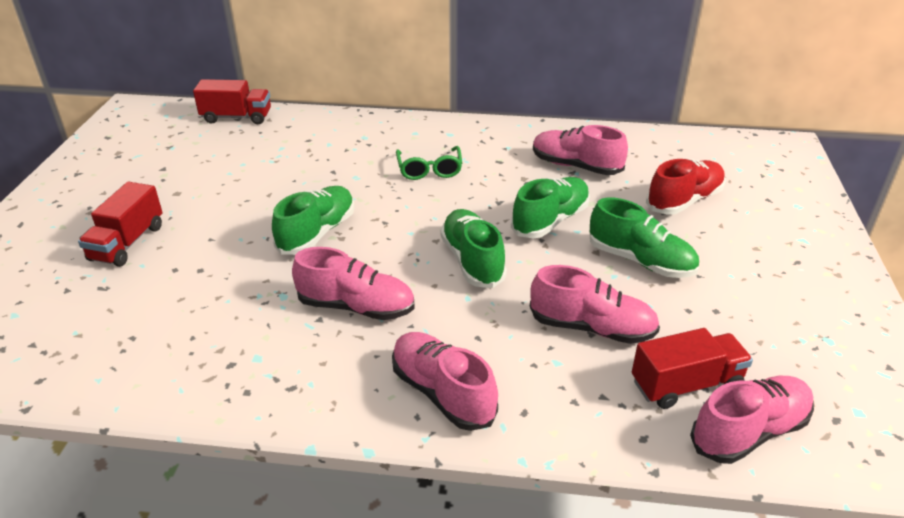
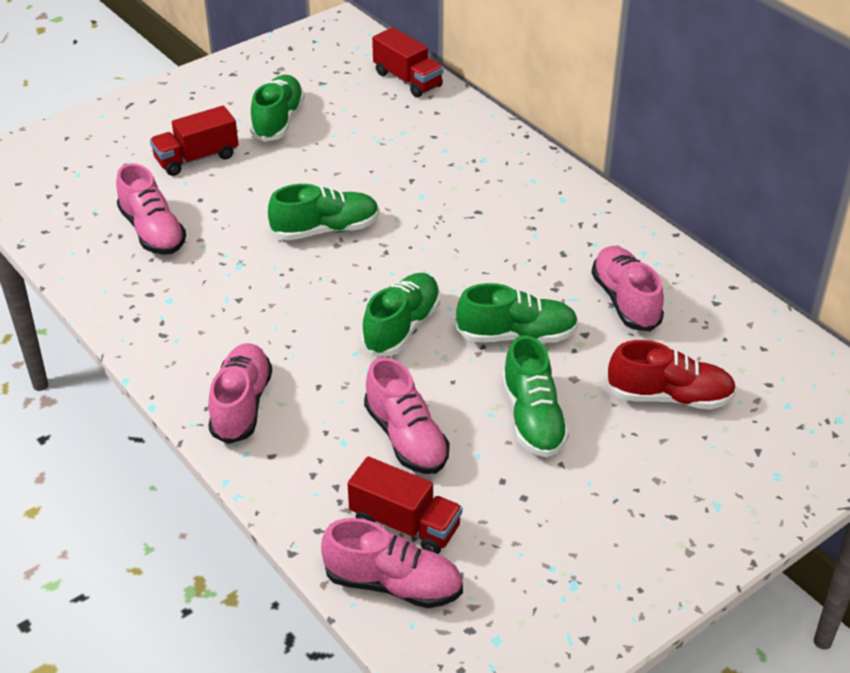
camera: 45 degrees right, 5 degrees up
pink shoe [292,247,415,320] -> pink shoe moved to [116,163,186,255]
green glasses [396,146,462,180] -> none
none -> green shoe [250,75,305,142]

